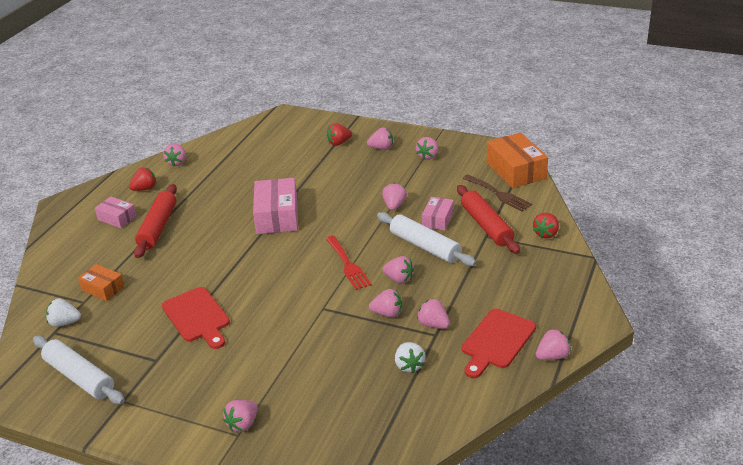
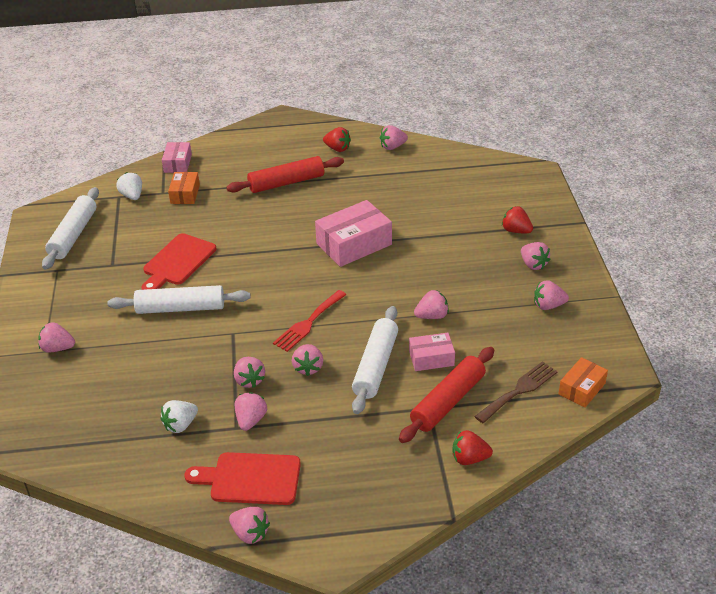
camera: 60 degrees right, 5 degrees up
pink box [95,196,137,228] -> pink box moved to [162,142,192,173]
brown fork [462,174,532,212] -> brown fork turned 150 degrees counterclockwise [474,361,558,423]
orange box [487,133,548,188] -> orange box [558,357,608,408], size x0.57
none -> white rolling pin [107,285,251,314]

